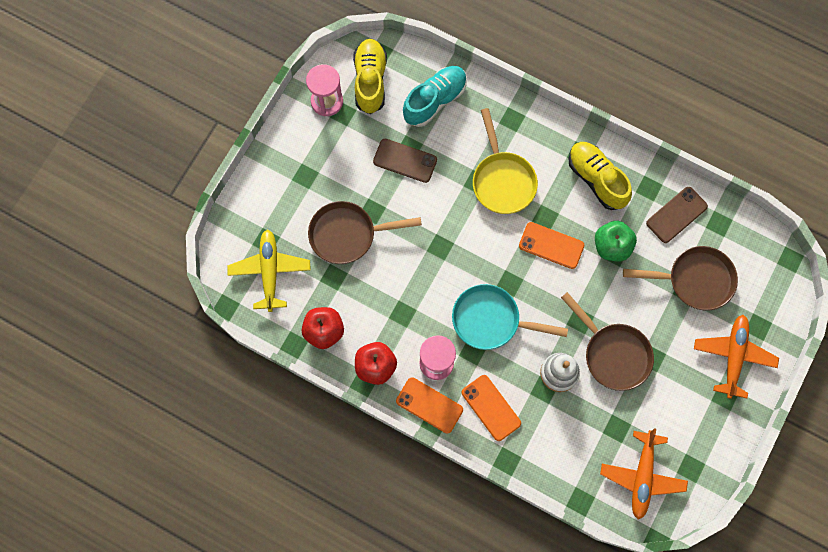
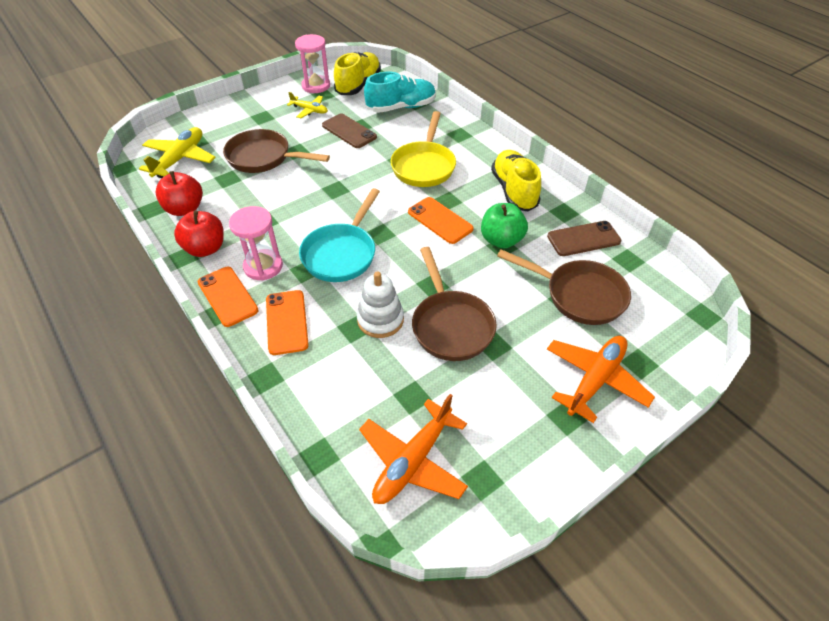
camera: 25 degrees right, 25 degrees down
turquoise pan [452,284,568,350] -> turquoise pan turned 105 degrees counterclockwise [299,188,380,282]
none -> yellow plane [287,92,328,118]

